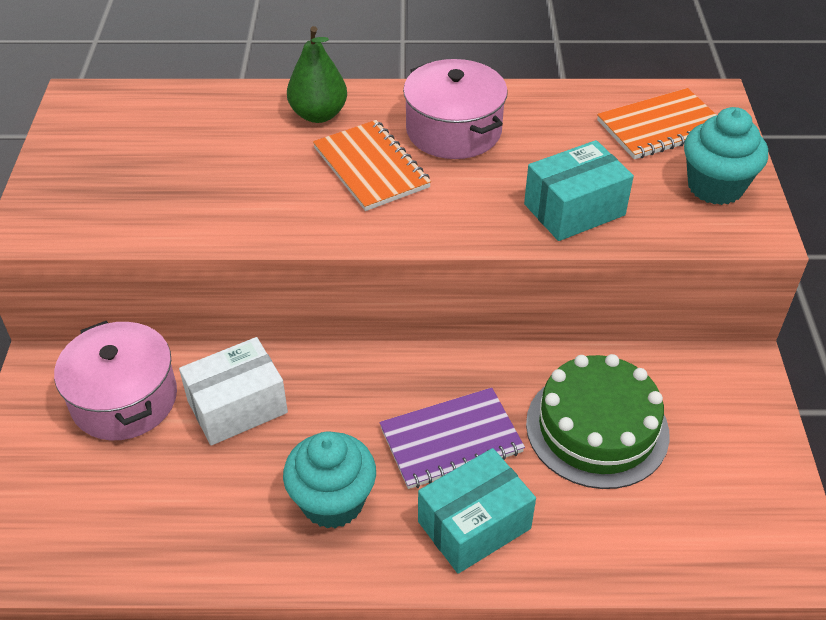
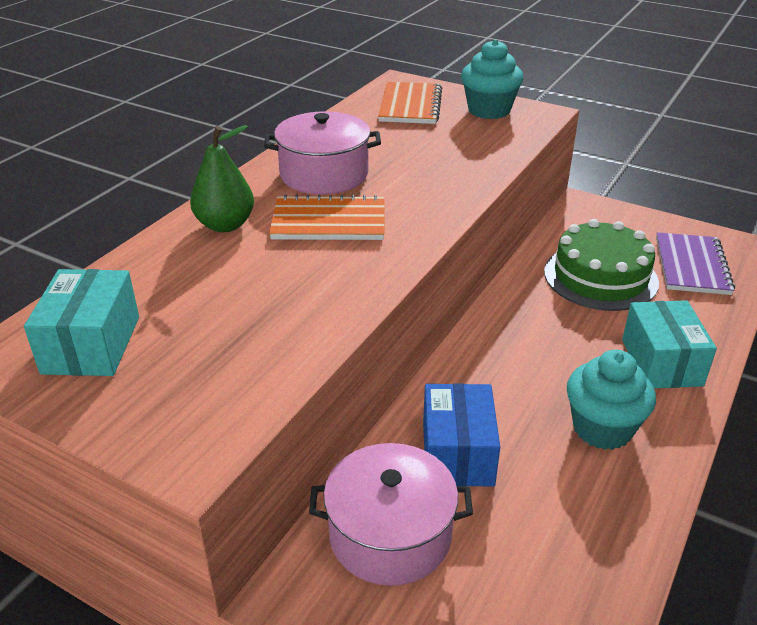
camera: 60 degrees left, 10 degrees down
white box [179,337,288,445] -> blue box [423,383,500,487]
purple notebook [380,388,525,489] -> purple notebook moved to [656,232,735,295]
turquoise box [524,140,634,241] -> turquoise box moved to [24,269,139,376]

